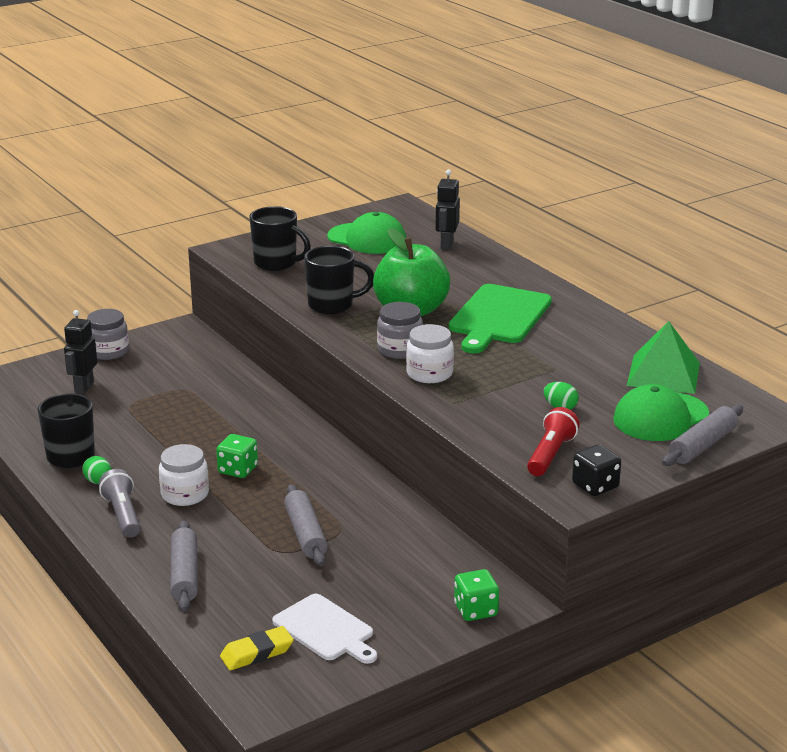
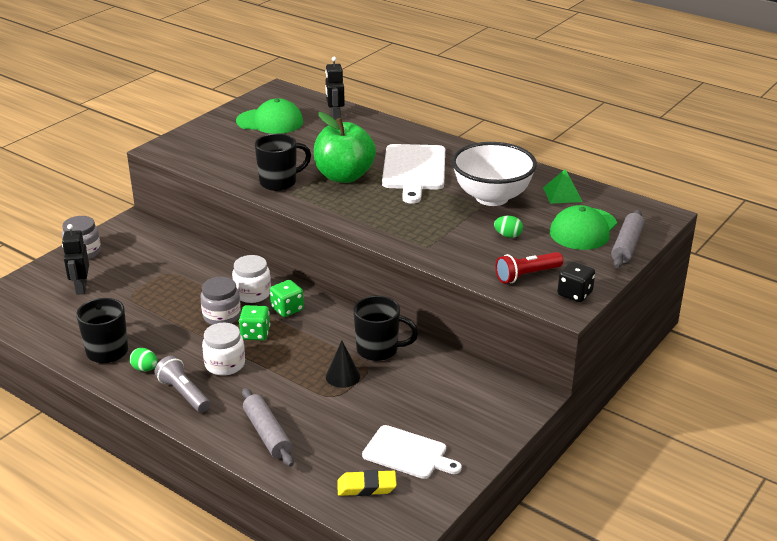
camera: 20 degrees left, 5 degrees up
yellow eraser [220,626,293,670] -> yellow eraser turned 45 degrees clockwise [337,470,397,496]
black mug [249,206,311,271] -> black mug moved to [353,296,419,361]
grey rolling pin [284,484,328,566] -> black cone [326,340,360,388]
grey jar [377,302,423,359] -> grey jar moved to [200,277,241,325]
white jar [406,324,454,383] -> white jar moved to [232,255,271,303]
green cutting board [449,284,552,353] -> white cutting board [382,144,445,204]
green dice [454,569,499,621] -> green dice moved to [270,280,304,317]
red flashlight [527,407,580,476] -> red flashlight turned 120 degrees counterclockwise [495,252,563,283]
green pyramid [627,321,700,394] -> green pyramid [543,169,583,204], size x0.64
none -> white bowl [452,142,537,206]

